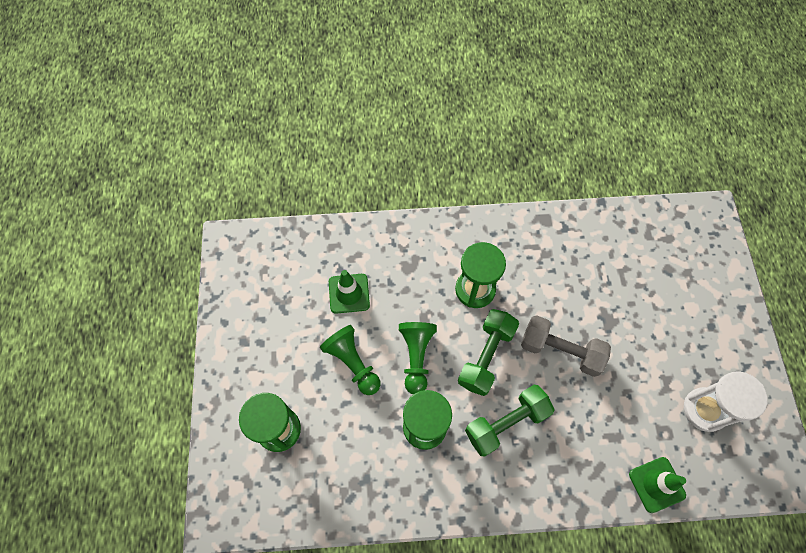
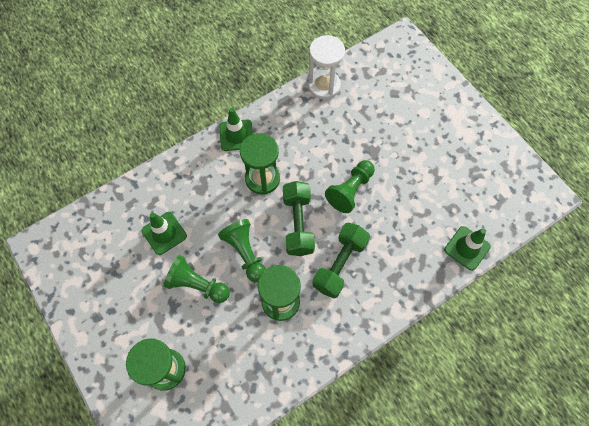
camera: 30 degrees left, 0 degrees up
grey dumbbell [521,316,611,377] -> green pawn [325,160,375,213]
white hourglass [684,371,767,432] -> white hourglass moved to [308,35,345,99]
none -> green traffic cone [219,108,253,151]

